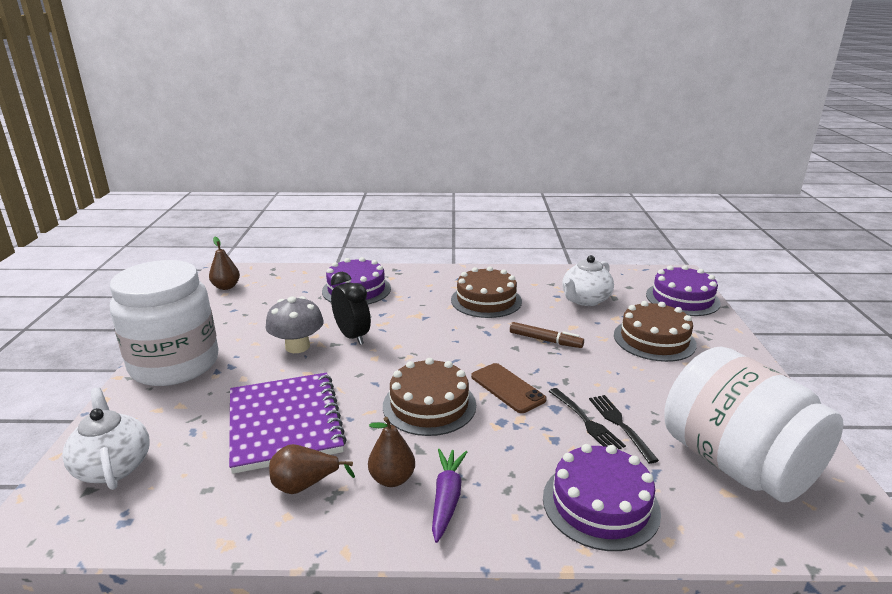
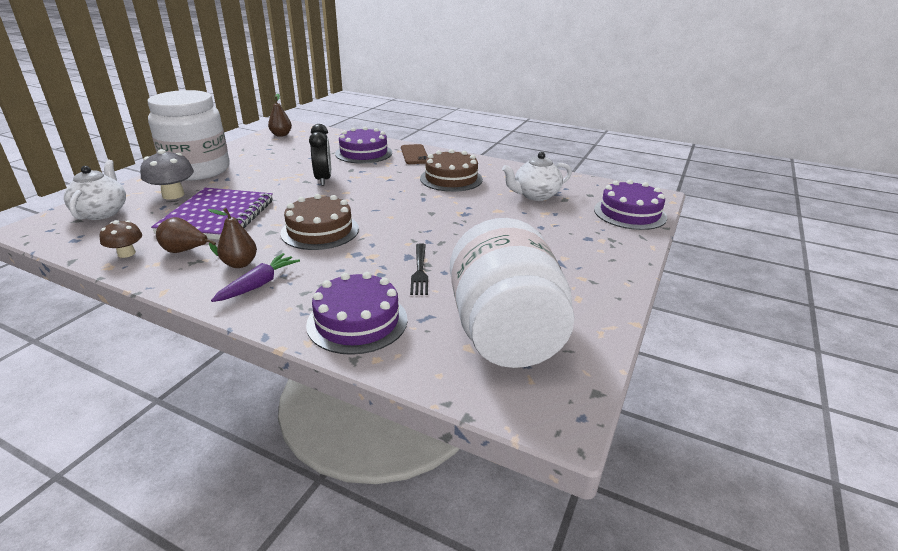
camera: 25 degrees right, 5 degrees up
grey mushroom [265,296,324,353] -> grey mushroom moved to [140,149,194,200]
brown phone [471,363,547,413] -> brown phone moved to [401,144,428,164]
brown marker [510,322,584,348] -> none
black fork [589,395,659,464] -> none
brown cake [614,301,697,362] -> none
none -> brown mushroom [100,220,142,258]

